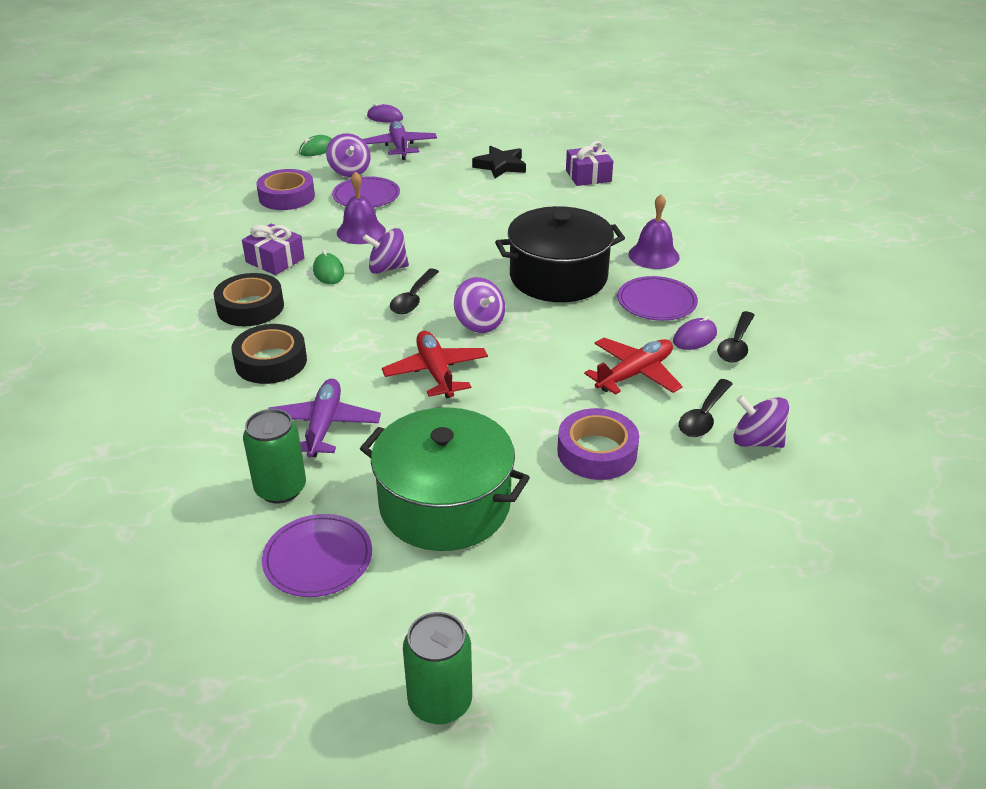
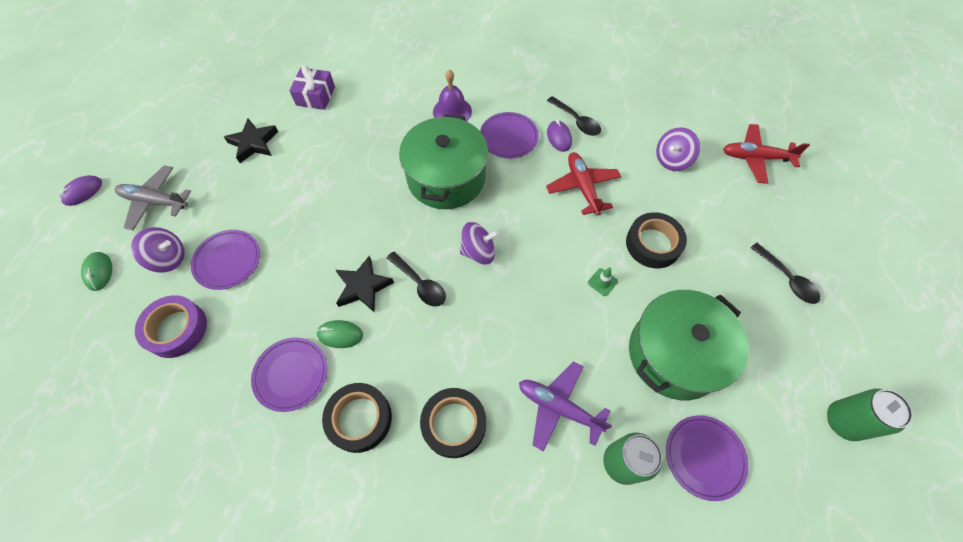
camera: 65 degrees left, 25 degrees up
purple gift [242,224,305,275] -> purple plate [251,337,328,412]
purple bell [337,171,386,244] -> none
purple plane [362,120,437,160] -> grey plane [115,165,191,230]
purple spinning top [363,228,409,274] -> black star [336,256,394,313]
red plane [382,331,488,398] -> red plane moved to [723,124,810,184]
black pot [495,206,625,302] -> green pot [399,114,488,209]
purple tape [557,408,639,480] -> black tape [626,212,687,268]
black spoon [679,379,733,437] -> black spoon moved to [750,243,820,304]
none -> green traffic cone [588,267,618,296]

